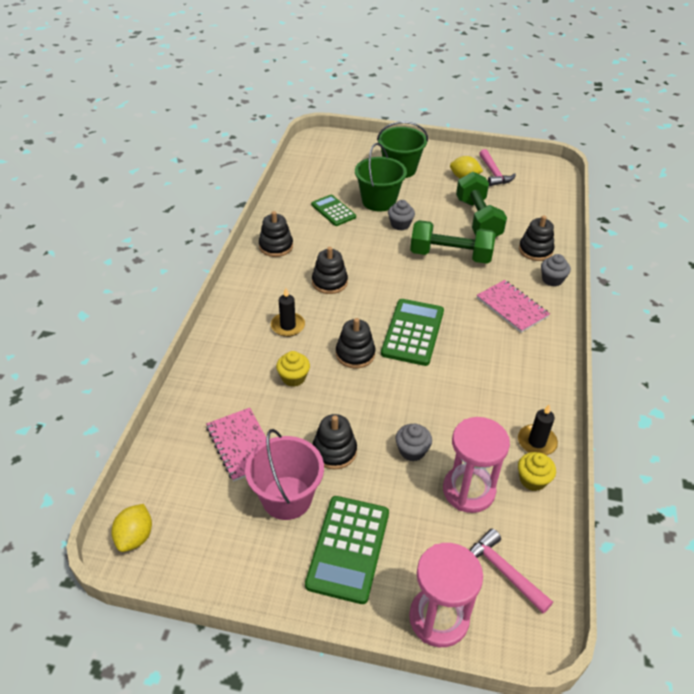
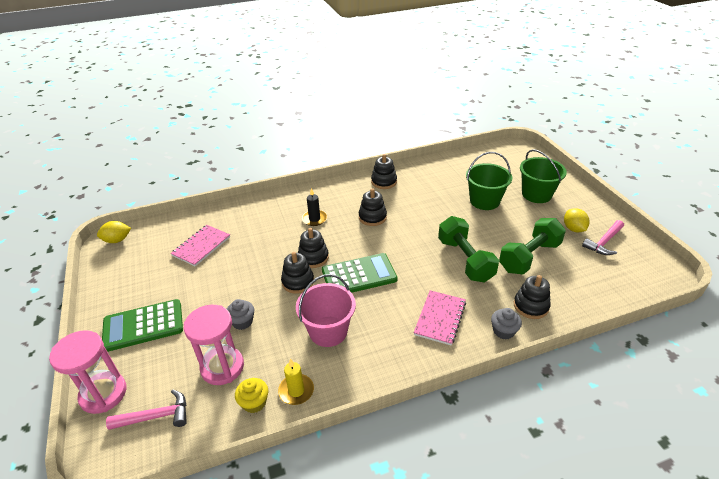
camera: 60 degrees right, 5 degrees down
pink bucket [245,429,324,520] -> pink bucket moved to [296,274,356,347]
yellow cupcake [276,351,310,387] -> none
green calculator [311,195,356,226] -> none
black stacking toy [312,414,357,470] -> black stacking toy moved to [281,252,314,294]
grey cupcake [388,200,415,230] -> none
pink hammer [470,529,553,614] -> pink hammer turned 60 degrees clockwise [106,389,187,430]
black candle [518,404,558,455] -> yellow candle [278,359,314,405]

